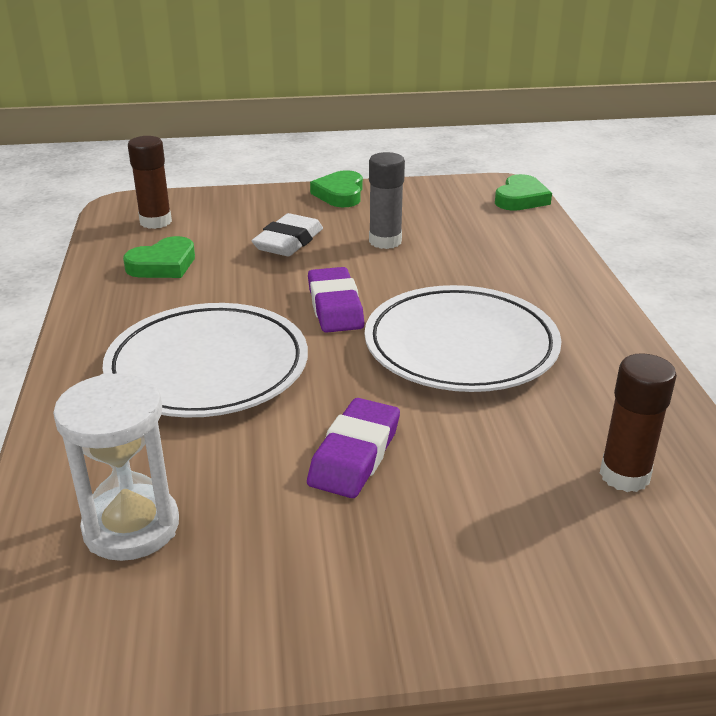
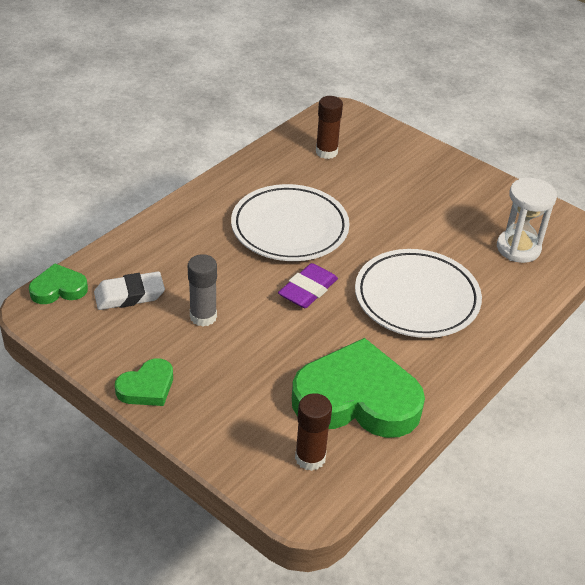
camera: 135 degrees left, 10 degrees up
green heart [123,236,195,278] -> green heart [292,338,425,438], size x2.09
white eraser [252,213,323,256] -> white eraser moved to [94,271,165,310]
purple eraser [307,398,400,498] -> none

